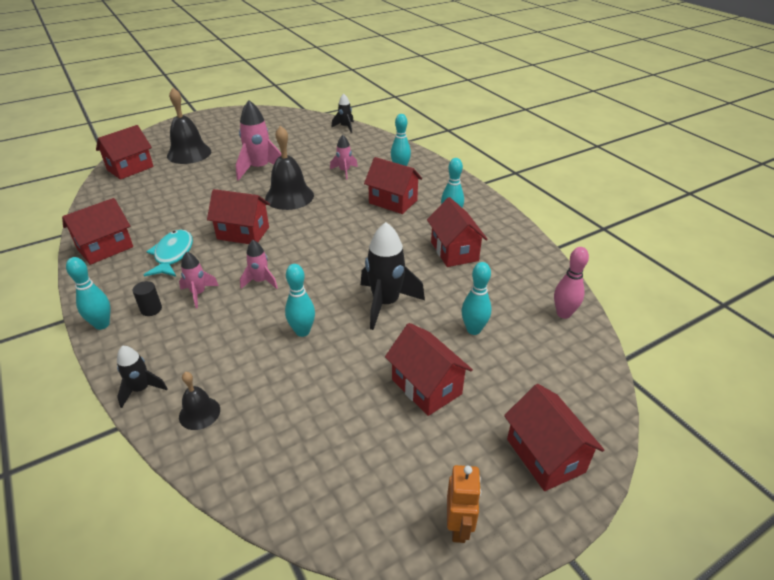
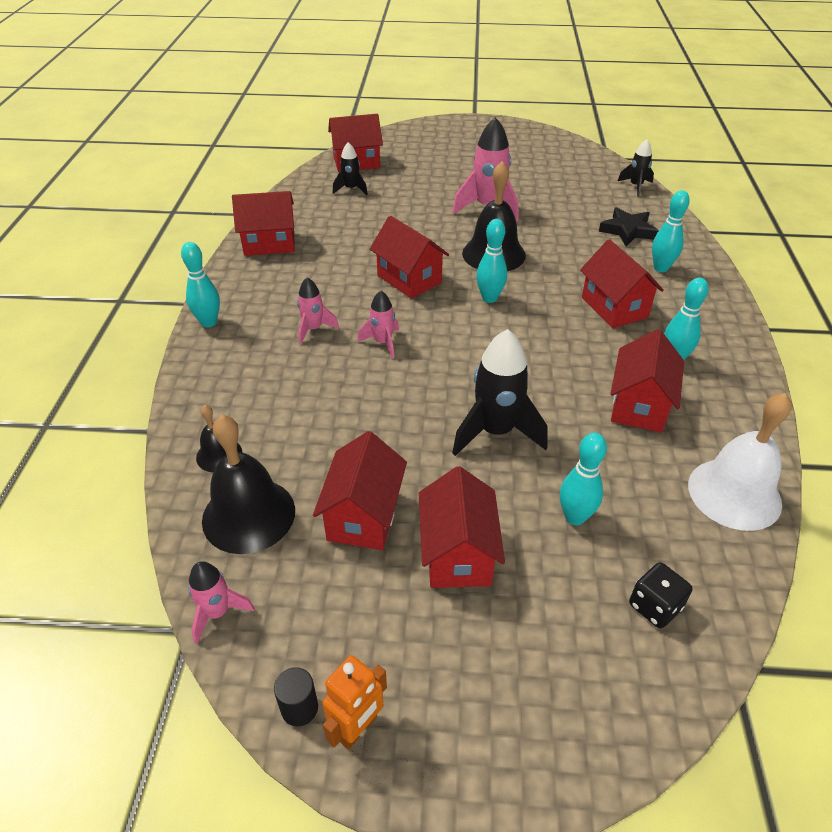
camera: 35 degrees right, 5 degrees up
black rocket [117,345,168,408] -> black rocket moved to [333,142,368,195]
black cylinder [132,281,162,316] -> black cylinder moved to [274,667,318,726]
turquoise fish [144,230,193,277] -> none
black bell [167,88,211,164] -> black bell moved to [202,415,295,554]
turquoise bowling pin [285,264,315,337] -> turquoise bowling pin moved to [476,219,507,303]
pink rocket [330,135,358,180] -> pink rocket moved to [188,561,255,644]
red house [504,384,604,491] -> red house moved to [313,431,407,550]
pink bowling pin [554,247,589,319] -> none
none -> black star [599,207,659,246]
none -> black dice [629,562,692,628]
none -> white bell [688,393,792,531]

